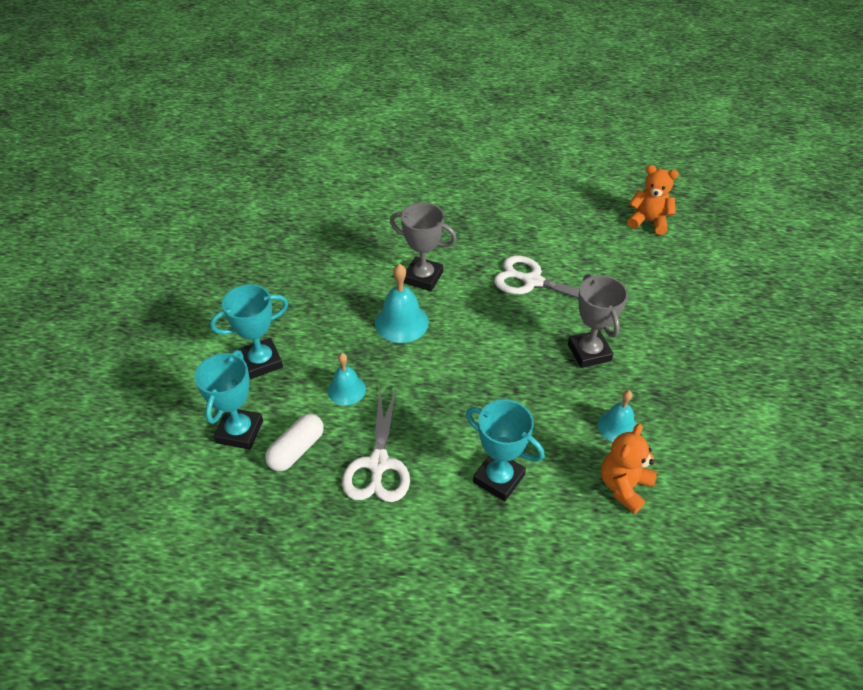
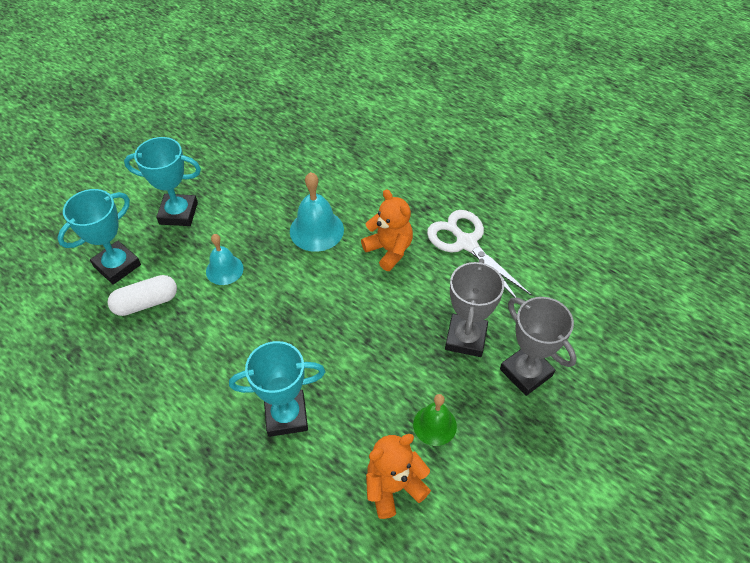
camera: 30 degrees right, 5 degrees up
white scissors [342,388,410,502] -> none
grey trophy [390,202,457,291] -> grey trophy moved to [500,297,577,396]
turquoise trophy [466,399,545,501] -> turquoise trophy turned 75 degrees counterclockwise [229,341,325,437]
turquoise bell [598,390,637,442] -> green bell [413,394,457,446]
orange teddy bear [627,165,679,235] -> orange teddy bear moved to [361,189,413,271]

